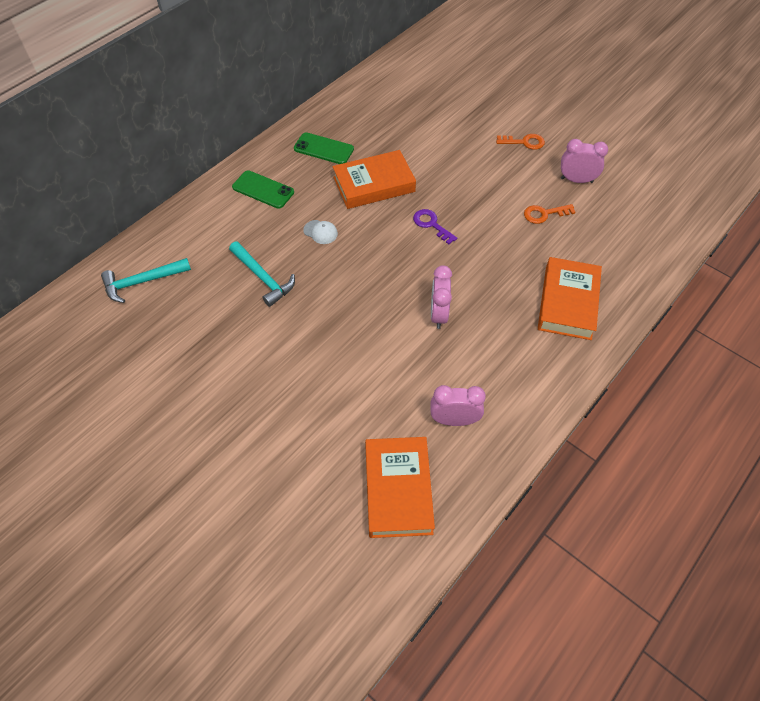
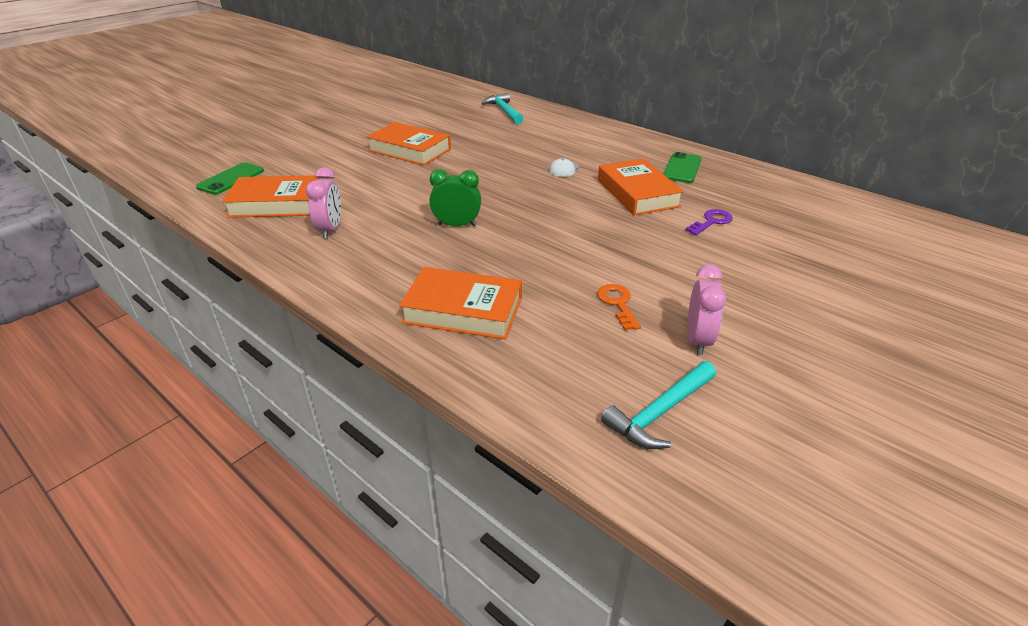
camera: 90 degrees right, 20 degrees down
turquoise hammer [229,241,295,307] -> turquoise hammer moved to [601,361,716,449]
green phone [232,170,294,209] -> green phone moved to [196,162,264,195]
purple key [413,209,457,244] -> purple key moved to [685,209,733,235]
pink clock [431,265,452,329] -> green clock [430,169,481,226]
orange key [496,134,545,150] -> none
none -> orange book [366,122,451,166]

